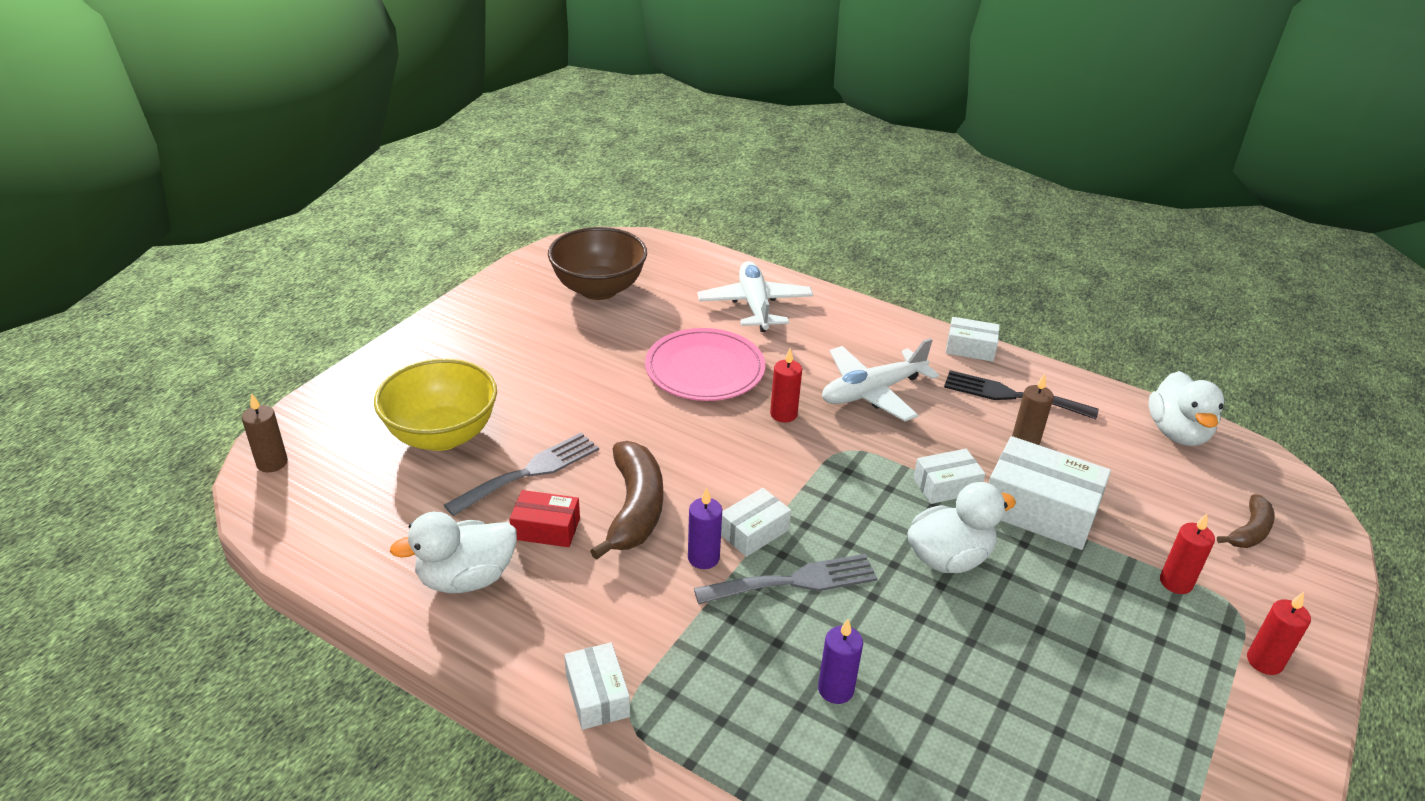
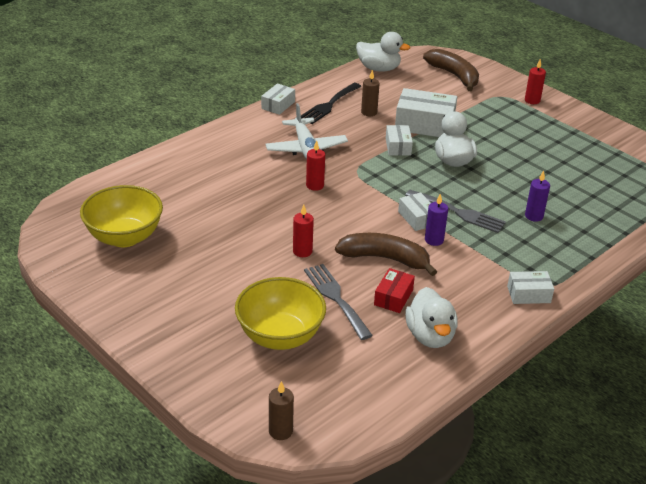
camera: 75 degrees left, 0 degrees up
brown bowl [548,227,647,300] -> yellow bowl [80,185,163,247]
pink plate [645,328,765,401] -> none
grey fork [694,554,878,604] -> grey fork turned 120 degrees clockwise [405,190,506,233]
white plane [697,261,813,332] -> none
white box [989,436,1111,550] -> white box turned 60 degrees clockwise [395,88,457,137]
red candle [1160,514,1215,594] -> red candle moved to [293,205,314,257]
brown banana [1217,494,1275,548] -> brown banana [423,49,479,91], size x1.75

